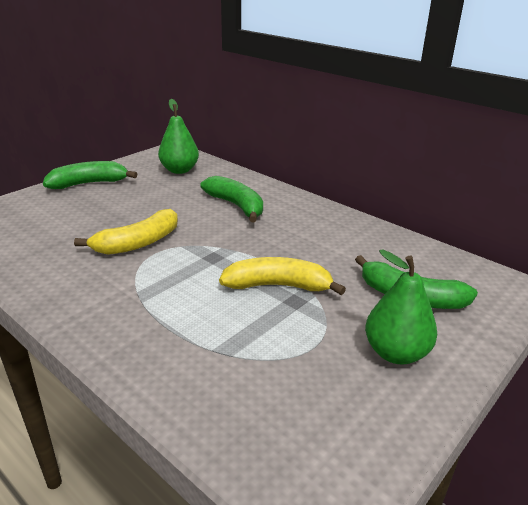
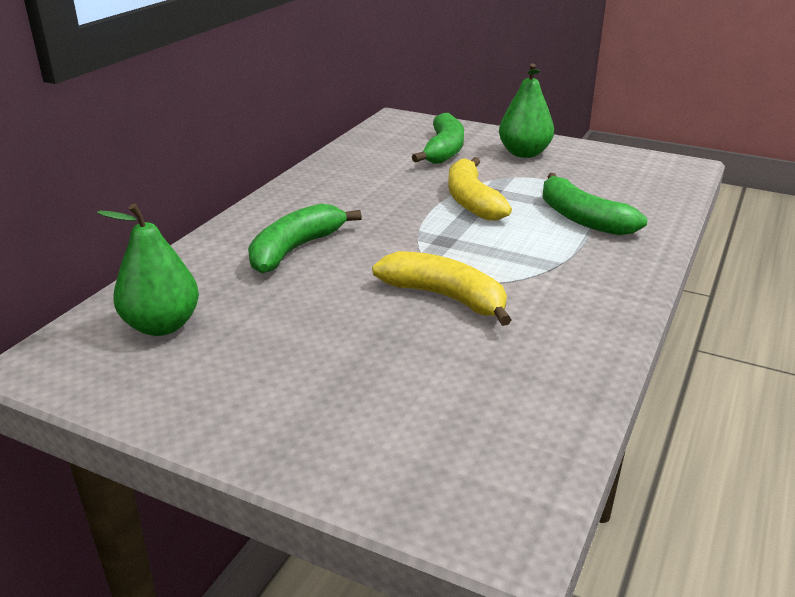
camera: 105 degrees left, 0 degrees up
green banana [43,161,137,189] -> green banana moved to [542,173,647,236]

